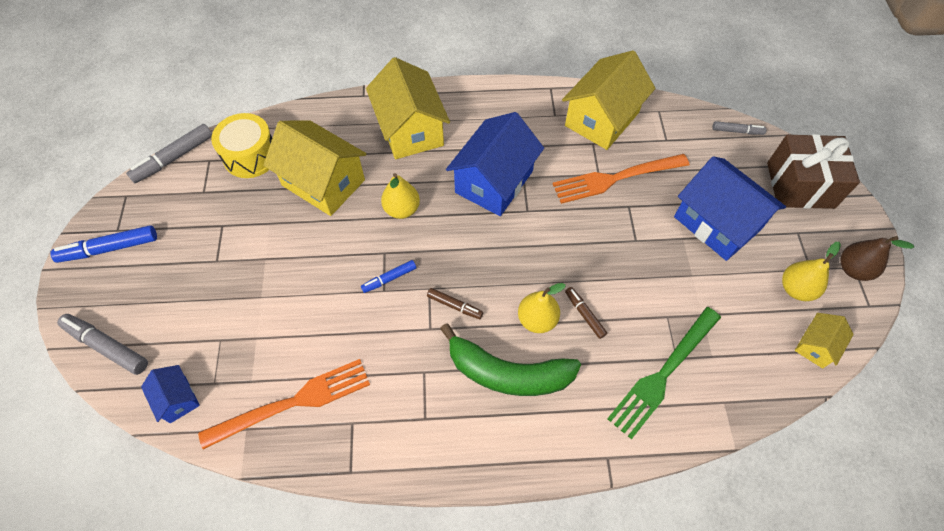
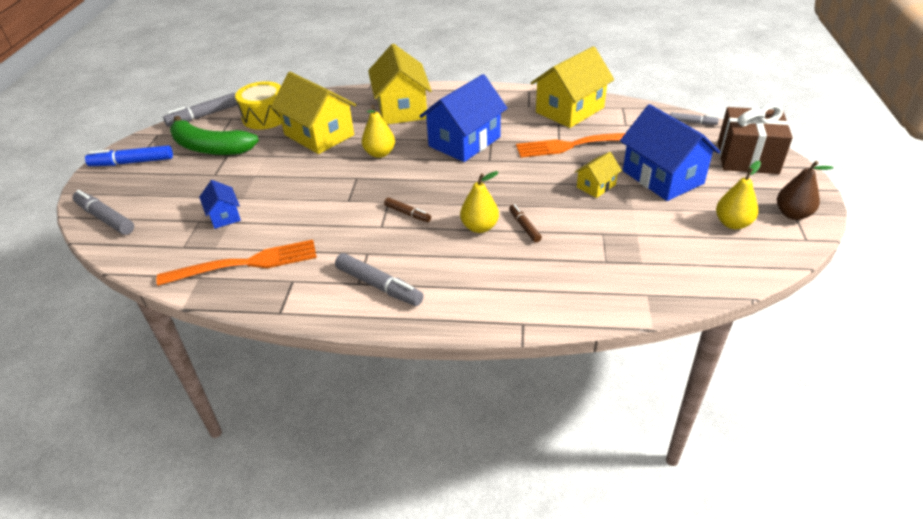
camera: 10 degrees right, 20 degrees down
blue house [141,365,200,423] -> blue house moved to [199,180,241,229]
blue marker [361,260,416,293] -> none
green banana [440,323,581,396] -> green banana moved to [170,116,259,155]
green fork [607,307,721,439] -> none
yellow house [795,313,854,368] -> yellow house moved to [575,152,622,198]
none -> grey marker [335,253,424,306]

